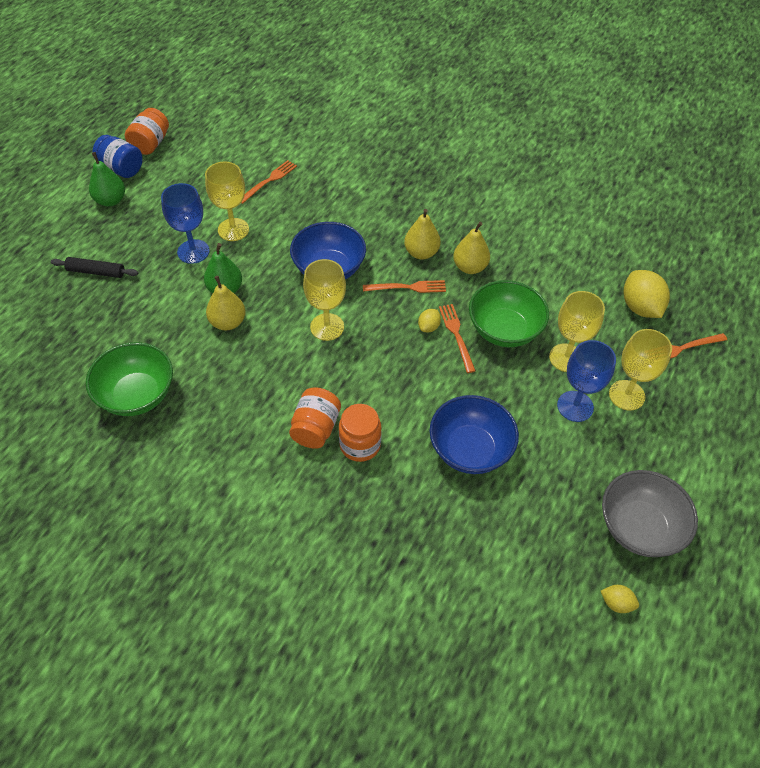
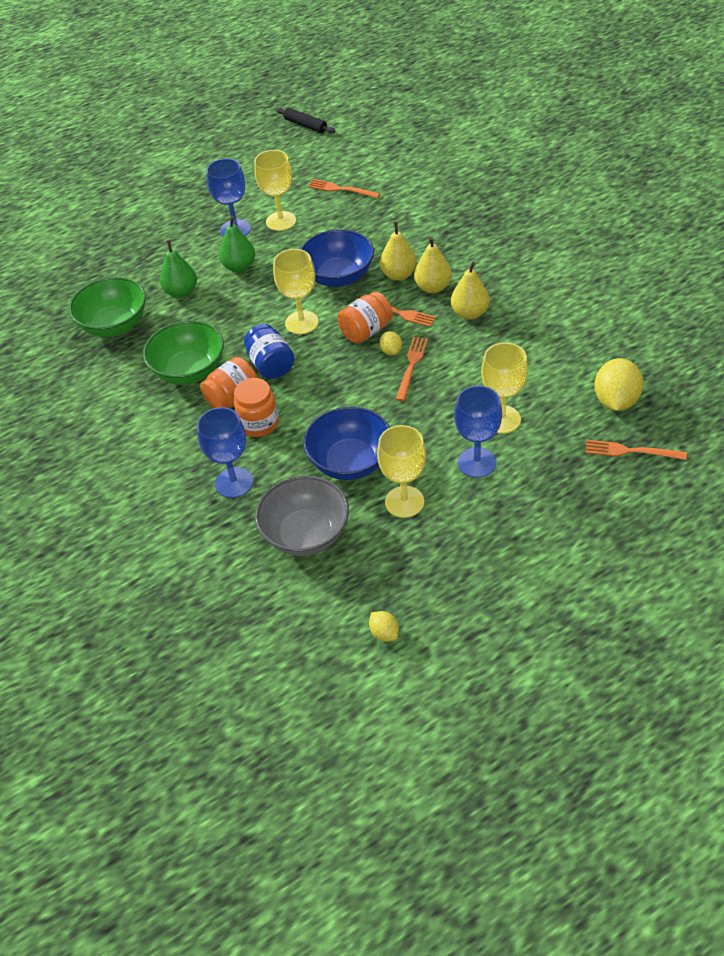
camera: 35 degrees right, 5 degrees down
black rolling pin [51,257,138,278] -> black rolling pin moved to [276,107,335,134]
green pear [89,152,125,207] -> green pear moved to [160,240,197,298]
blue jar [93,135,143,178] -> blue jar moved to [244,324,294,379]
orange jar [125,108,169,155] -> orange jar moved to [337,292,393,344]
yellow pear [206,276,246,330] -> yellow pear moved to [380,221,417,281]
orange fork [241,160,297,204] -> orange fork turned 135 degrees counterclockwise [308,179,380,198]
yellow lemon [418,309,441,332] -> yellow lemon turned 75 degrees counterclockwise [380,331,402,356]
green bowl [469,280,549,347] -> green bowl moved to [143,320,224,385]
grey bowl [602,470,698,557] -> grey bowl moved to [255,476,349,556]
yellow goblet [609,329,672,411] -> yellow goblet moved to [377,425,426,518]
none -> blue goblet [197,407,253,498]

